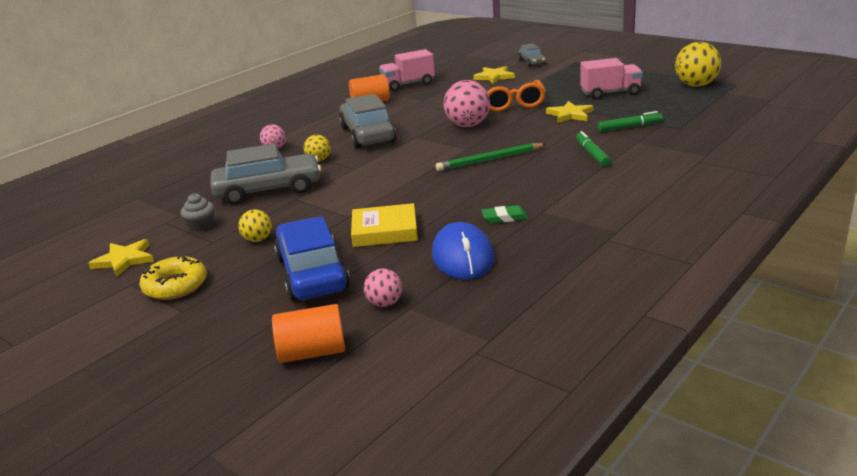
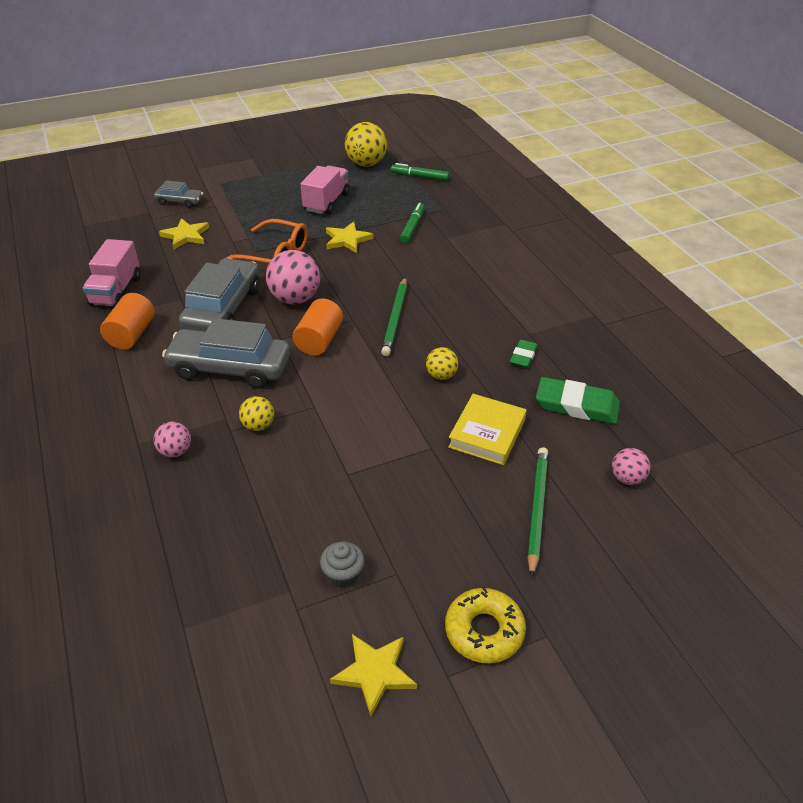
camera: 65 degrees left, 15 degrees up
grey car [210,143,321,205] -> grey car moved to [179,258,260,331]
yellow ball [238,209,272,242] -> yellow ball moved to [426,347,458,380]
orange cylinder [272,304,345,363] -> orange cylinder moved to [293,299,343,356]
blue car [274,216,350,301] -> green pencil [527,447,548,578]
blue mouse [432,222,494,280] -> green eraser [536,377,620,424]
green marker [576,131,611,166] -> green marker moved to [391,163,449,181]

